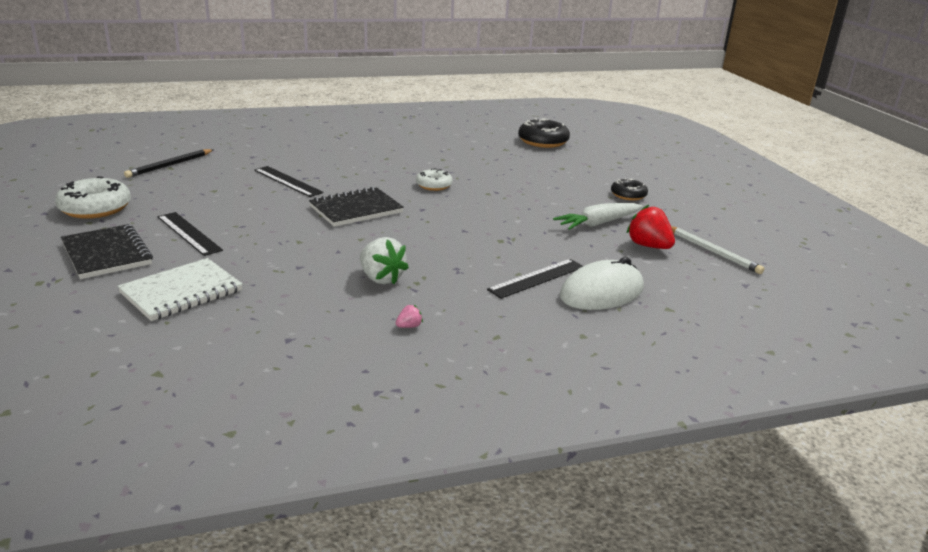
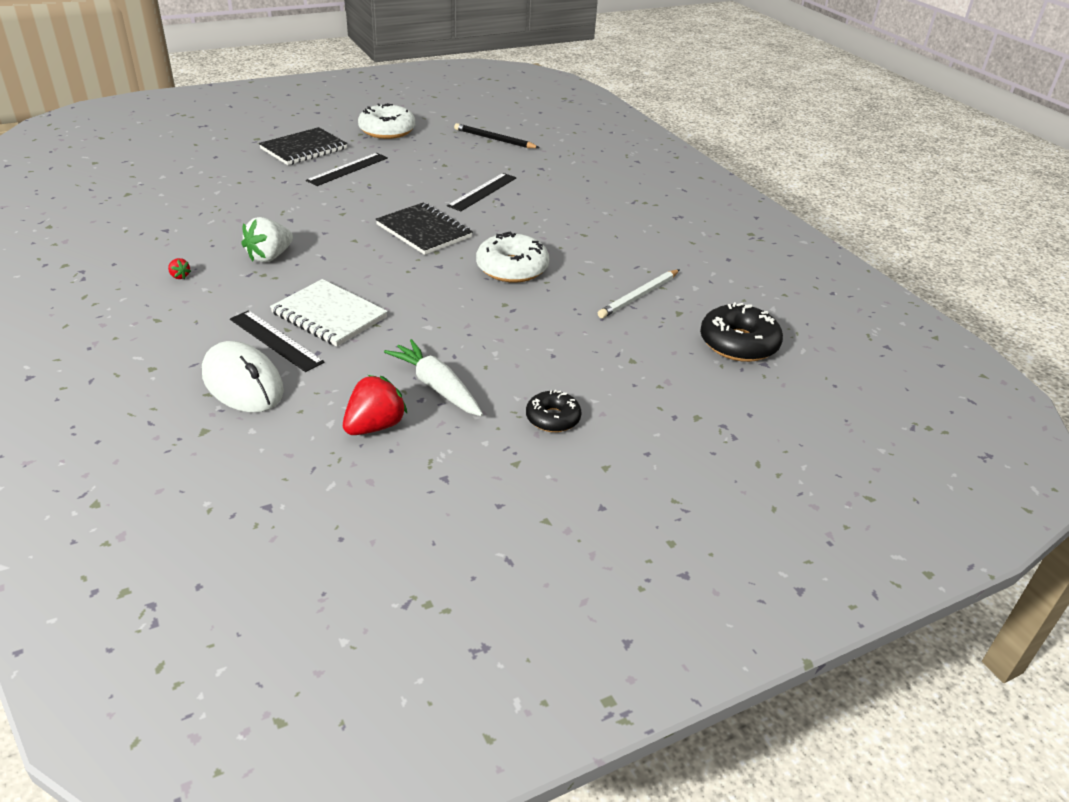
camera: 80 degrees right, 10 degrees up
white notebook [118,258,243,321] -> white notebook moved to [270,279,388,347]
pink strawberry [396,305,423,328] -> red strawberry [168,258,191,279]
white donut [416,168,453,191] -> white donut [476,232,549,283], size x1.65
white pencil [671,226,765,274] -> white pencil moved to [598,269,680,318]

